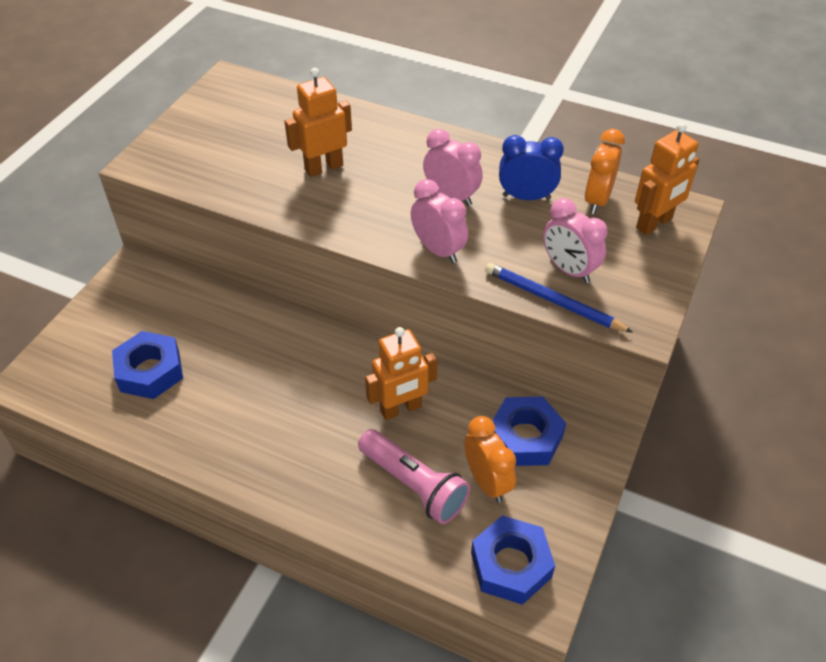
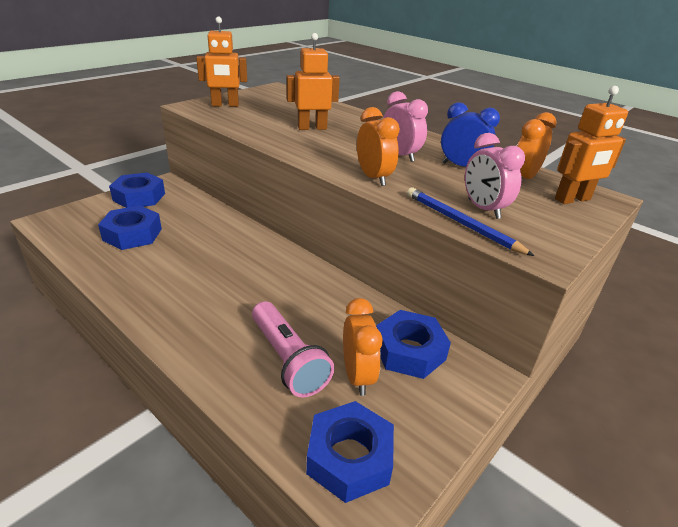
camera: 15 degrees right, 15 degrees down
orange robot [365,327,437,420] -> orange robot moved to [196,17,247,107]
pink clock [411,179,468,263] -> orange clock [357,107,400,186]
none -> blue nut [109,172,165,208]

